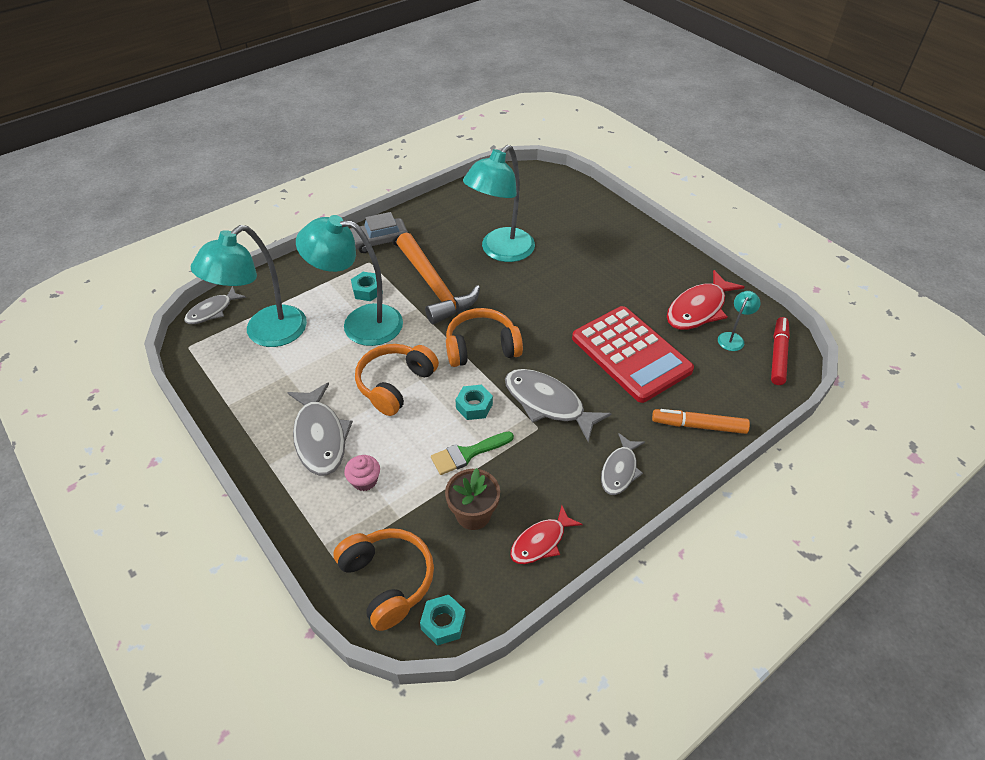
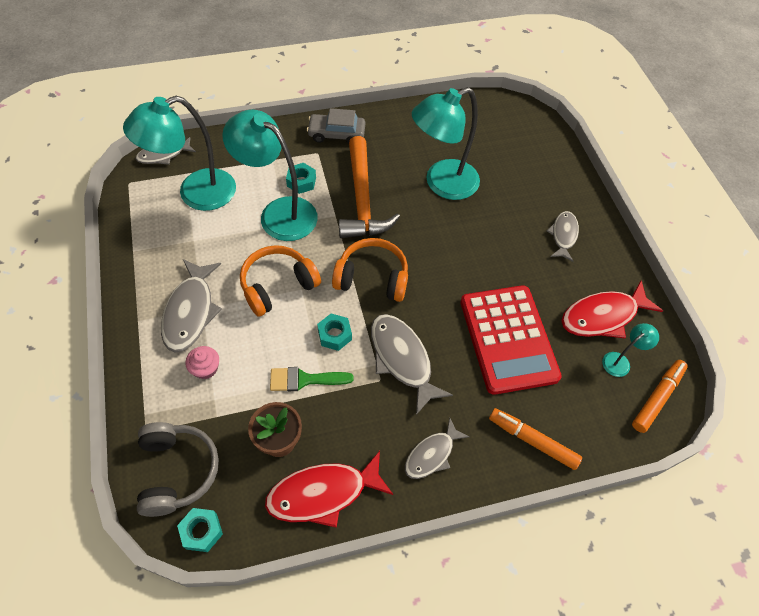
camera: 20 degrees right, 10 degrees up
orange headphones [333,528,434,631] -> grey headphones [137,422,219,517]
red fish [510,506,583,564] -> red fish [265,451,393,528], size x1.60
red marker [771,317,790,385] -> orange marker [632,360,688,433]
none -> grey fish [547,211,579,262]

